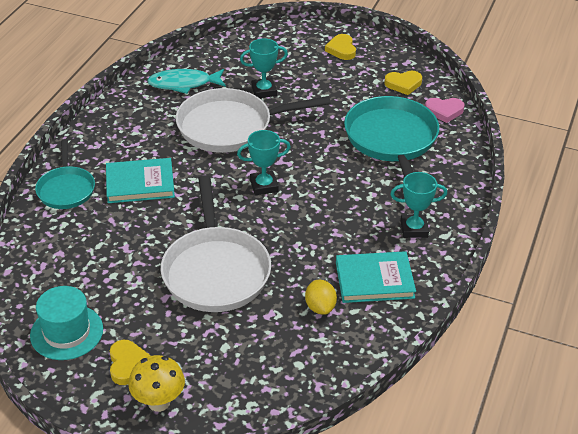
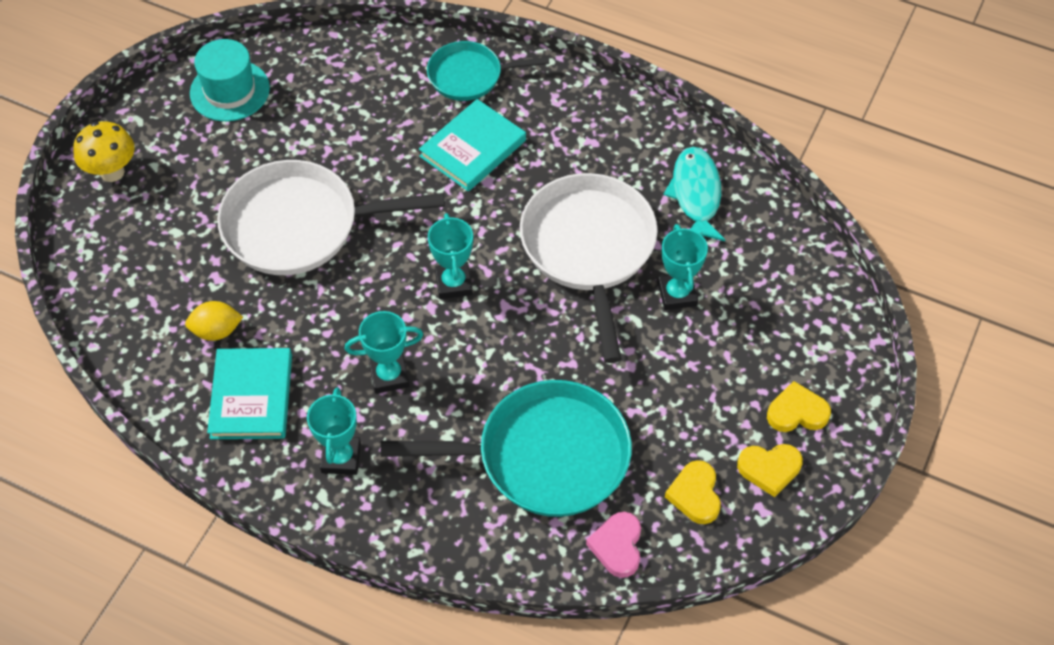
camera: 95 degrees right, 15 degrees up
turquoise book [106,158,175,203] -> turquoise book turned 45 degrees clockwise [419,99,526,191]
yellow heart [110,340,151,385] -> yellow heart moved to [737,444,803,497]
none -> turquoise trophy [345,311,423,394]

